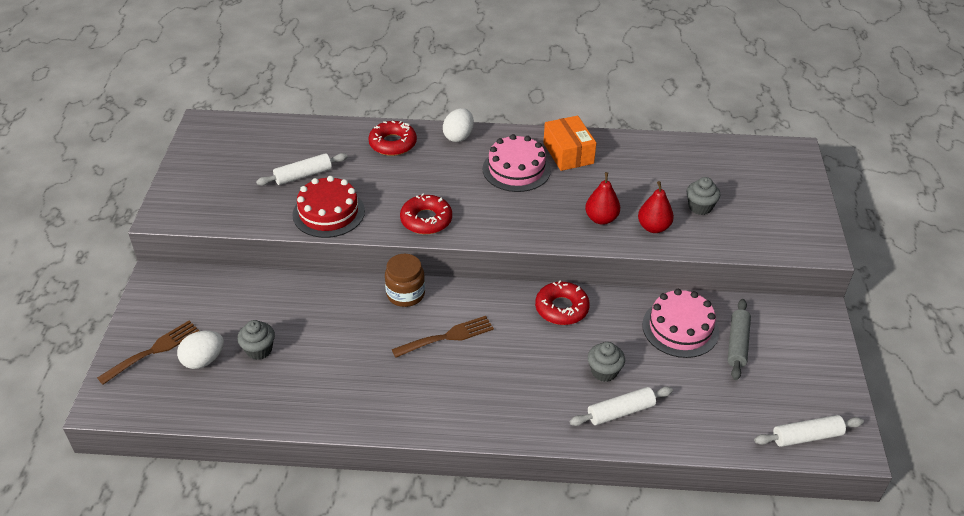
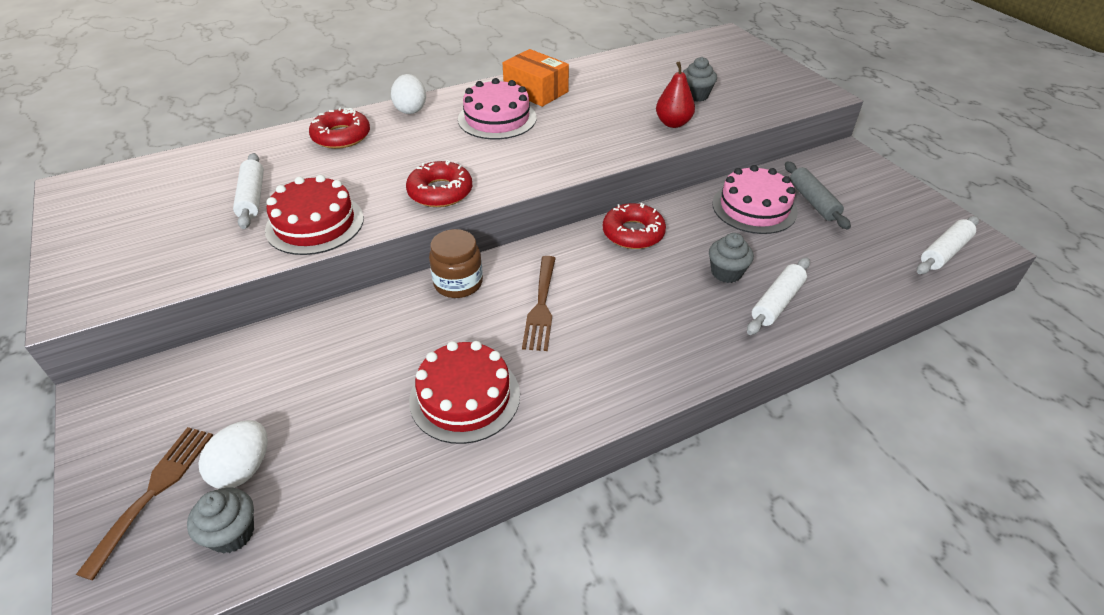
camera: 30 degrees left, 0 degrees up
grey cupcake [237,320,275,360] -> grey cupcake moved to [187,488,254,553]
white rolling pin [256,153,348,186] -> white rolling pin turned 45 degrees counterclockwise [233,153,264,229]
brown fork [392,316,494,358] -> brown fork turned 150 degrees clockwise [522,256,556,351]
red pear [585,172,620,225] -> none
none -> red cake [409,341,520,444]

